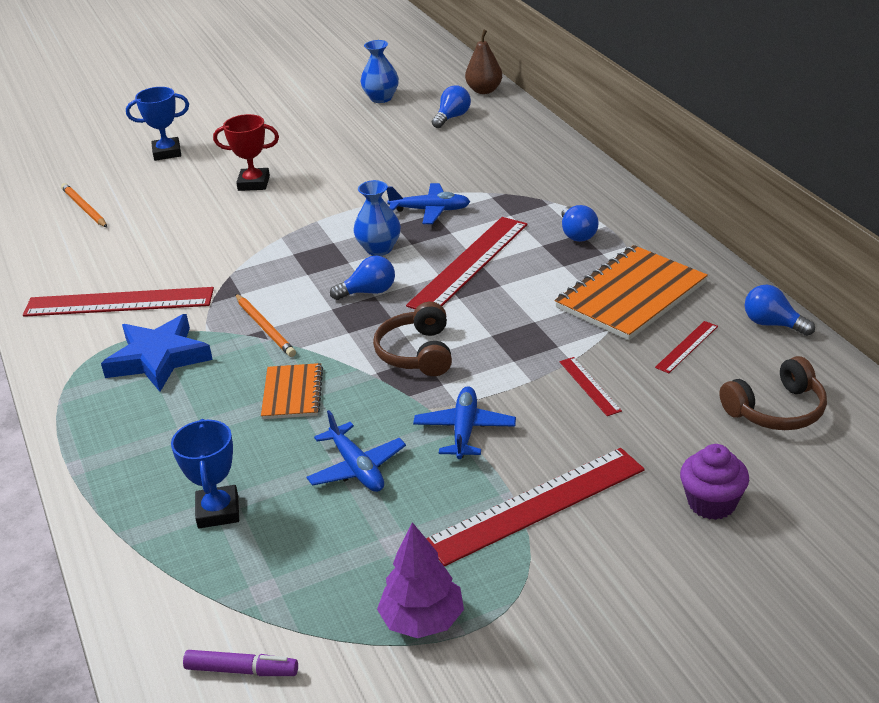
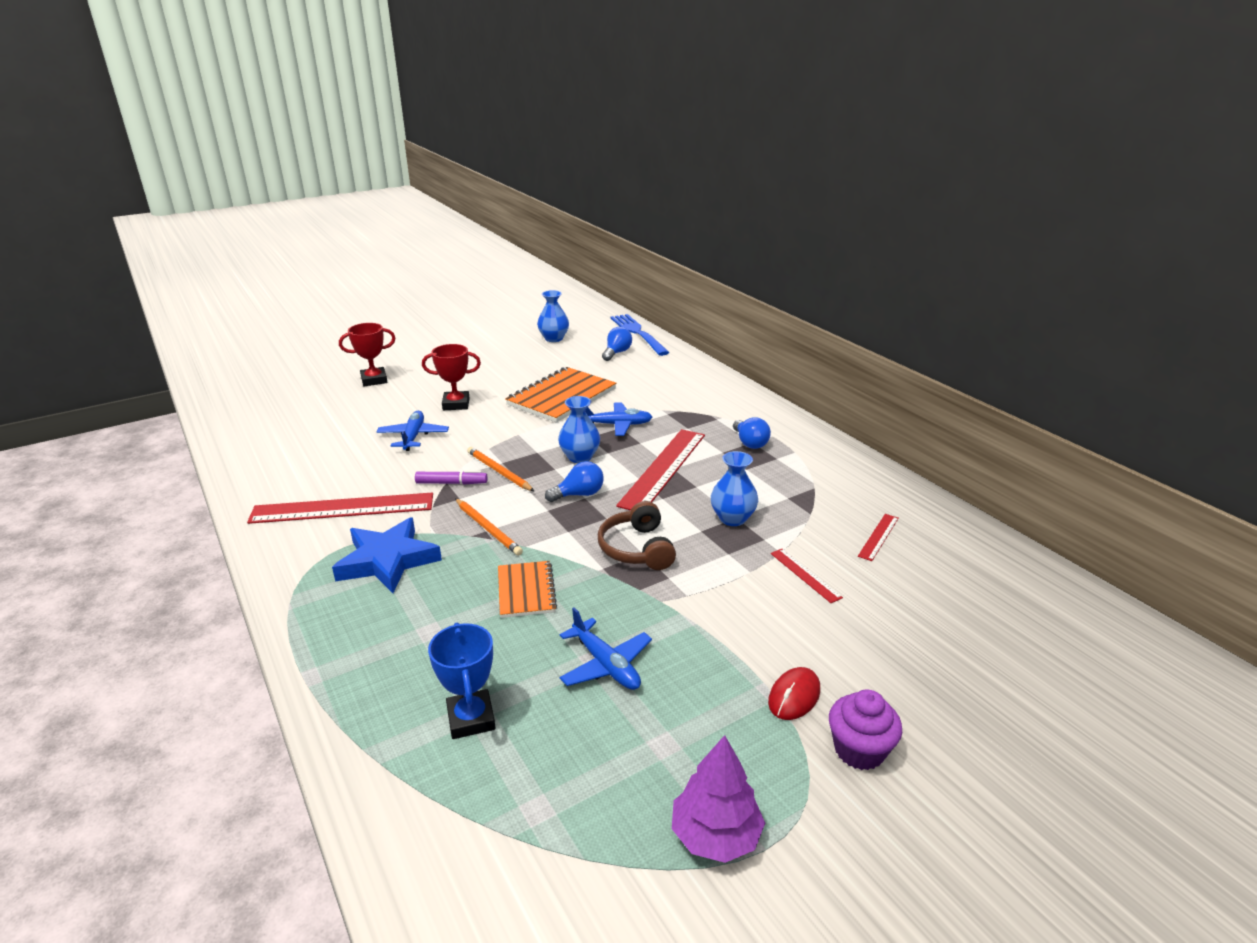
camera: 10 degrees left, 5 degrees down
orange pencil [61,183,107,227] -> orange pencil moved to [467,447,534,491]
blue trophy [126,87,189,161] -> red trophy [339,323,396,386]
purple marker [183,650,298,676] -> purple marker moved to [415,470,488,485]
blue plane [413,386,516,459] -> blue plane moved to [377,411,449,451]
red ruler [426,448,645,566] -> red mouse [768,667,820,720]
brown pear [465,30,502,94] -> blue fork [610,314,670,356]
orange notebook [555,245,708,340] -> orange notebook moved to [505,367,616,423]
purple cupcake [680,444,749,520] -> purple cupcake moved to [829,690,902,770]
brown headphones [720,356,827,430] -> none
blue light bulb [744,285,815,336] -> none
none -> blue vase [711,451,758,526]

